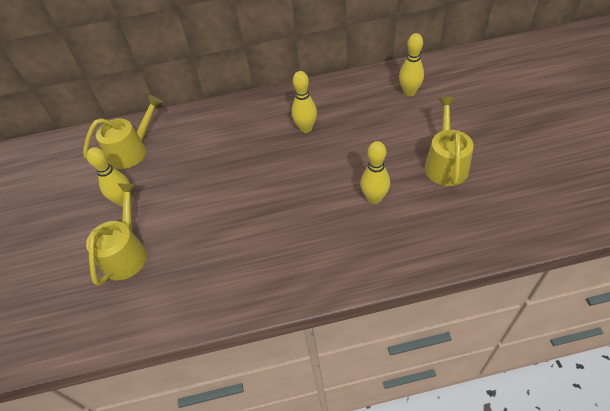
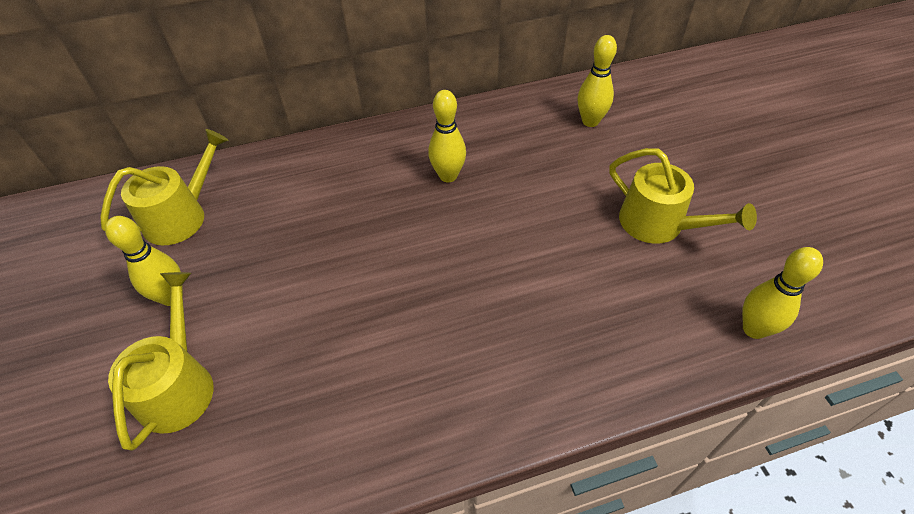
camera: 10 degrees left, 0 degrees up
yellow bowling pin [361,141,390,204] -> yellow bowling pin moved to [742,247,823,339]
yellow watering can [425,97,473,186] -> yellow watering can turned 135 degrees clockwise [610,148,757,244]

